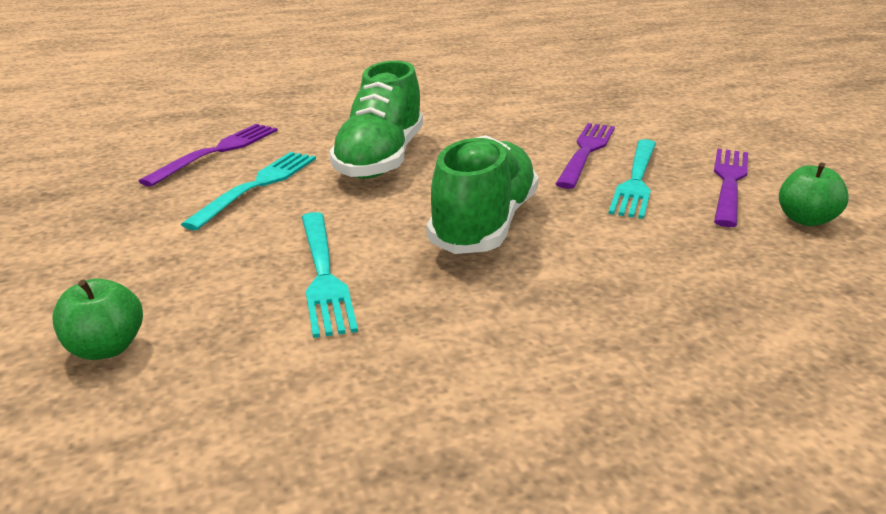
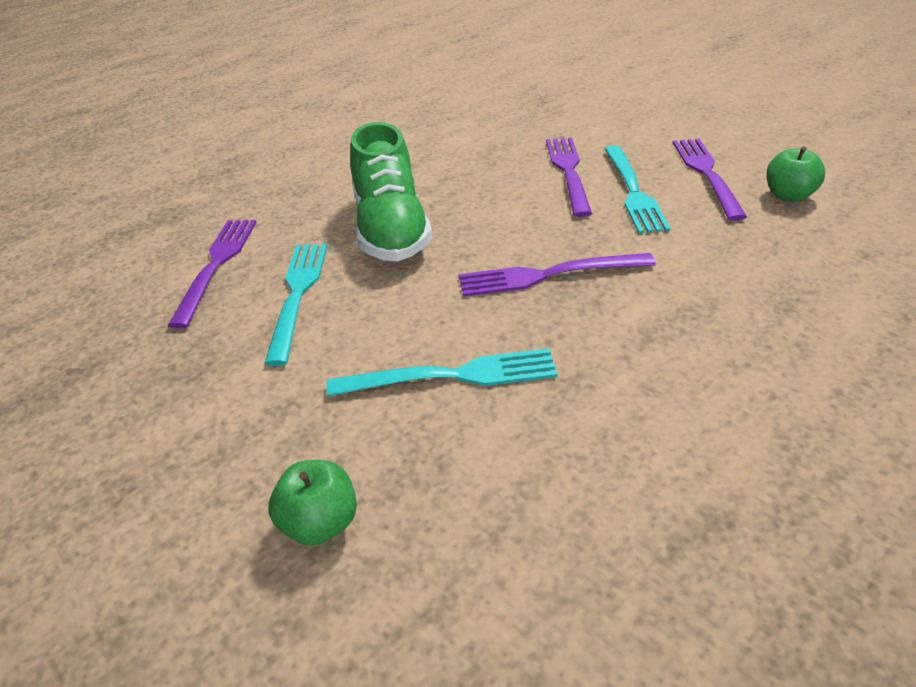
camera: 20 degrees left, 10 degrees up
turquoise fork [302,212,358,338] -> turquoise fork turned 60 degrees counterclockwise [327,348,558,396]
green shoe [427,135,539,254] -> purple fork [459,253,656,297]

